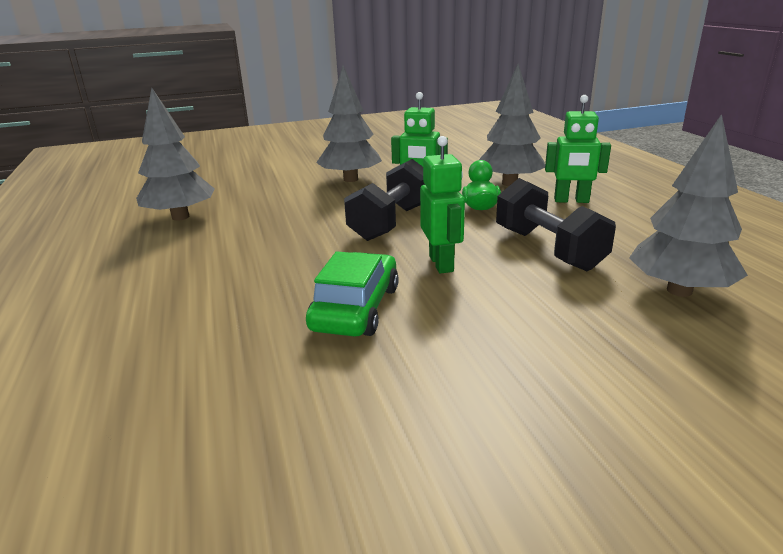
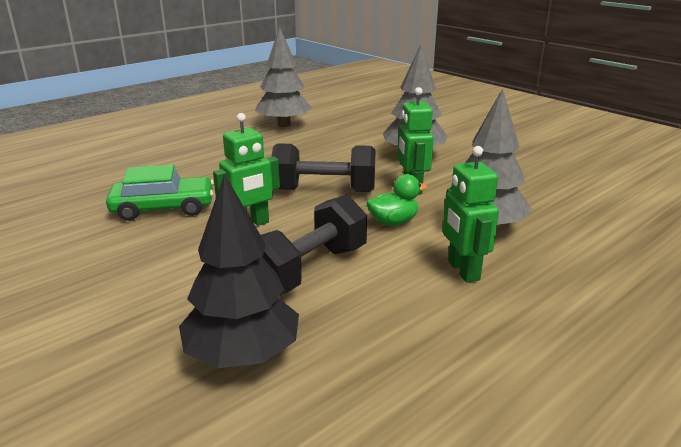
camera: 65 degrees right, 0 degrees up
grey tree [629,114,748,297] -> black tree [179,174,299,368]

